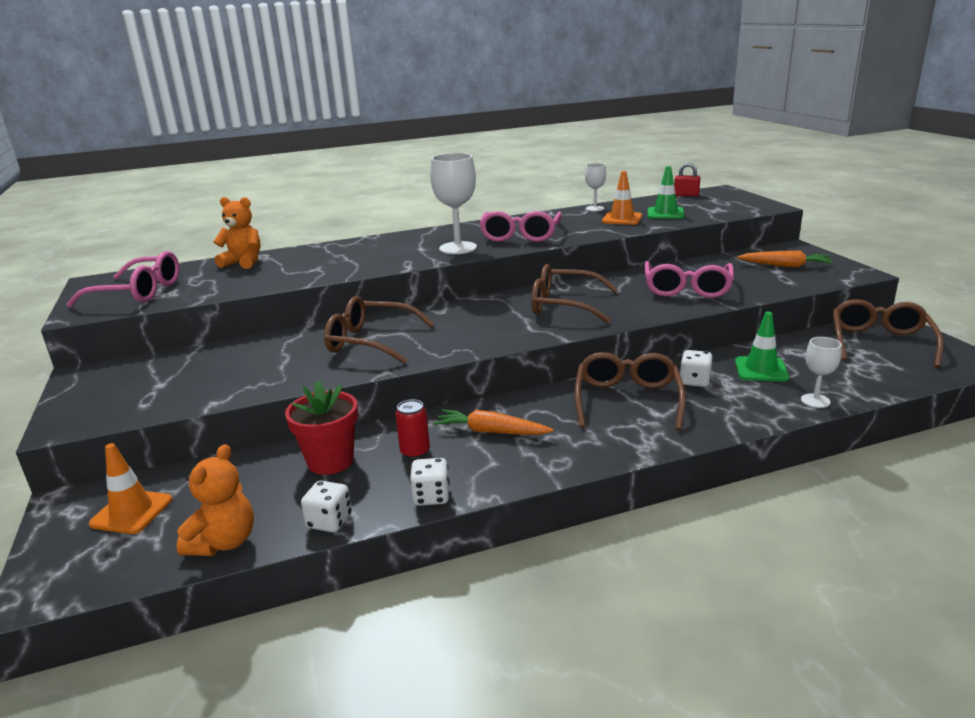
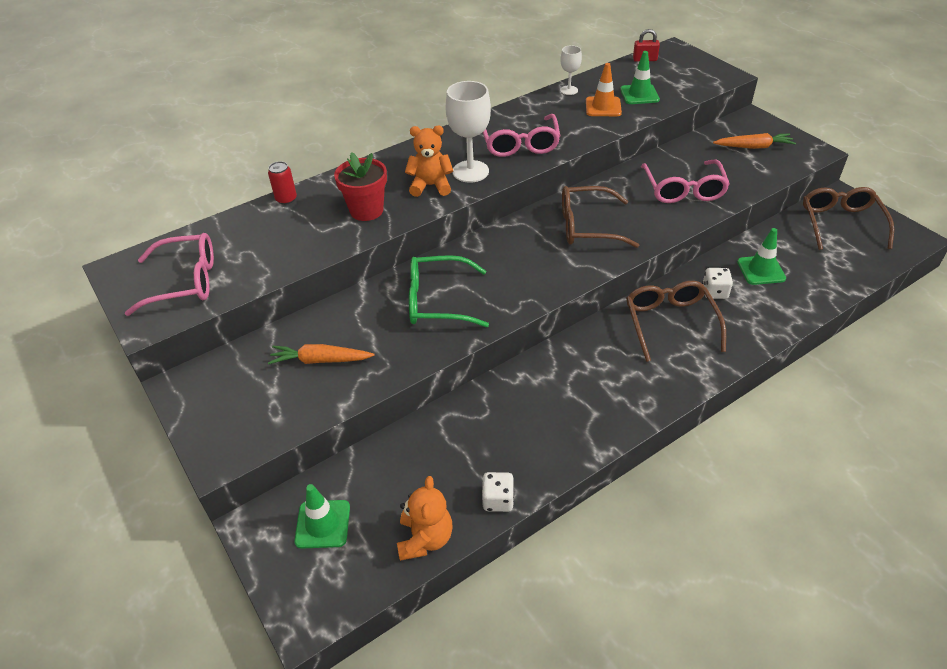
camera: 15 degrees left, 20 degrees up
orange traffic cone [89,443,172,534] -> green traffic cone [294,484,350,549]
orange teddy bear [213,197,260,269] -> orange teddy bear moved to [405,126,453,197]
red flower pot [285,381,358,475] -> red flower pot moved to [334,152,387,221]
brown glasses [324,296,435,363] -> green glasses [409,255,489,327]
red can [395,399,430,459] -> red can moved to [268,161,297,205]
white dice [410,458,450,506] -> none
orange carrot [434,410,554,435] -> orange carrot moved to [268,344,375,364]
white goblet [801,337,842,408] -> none

